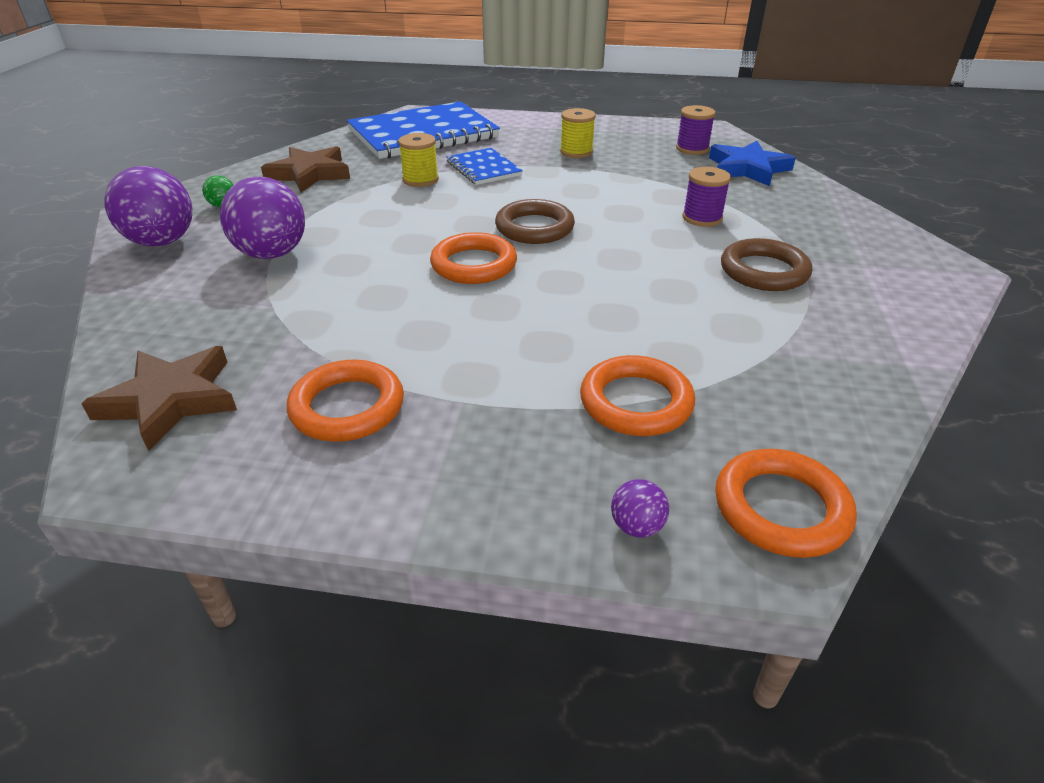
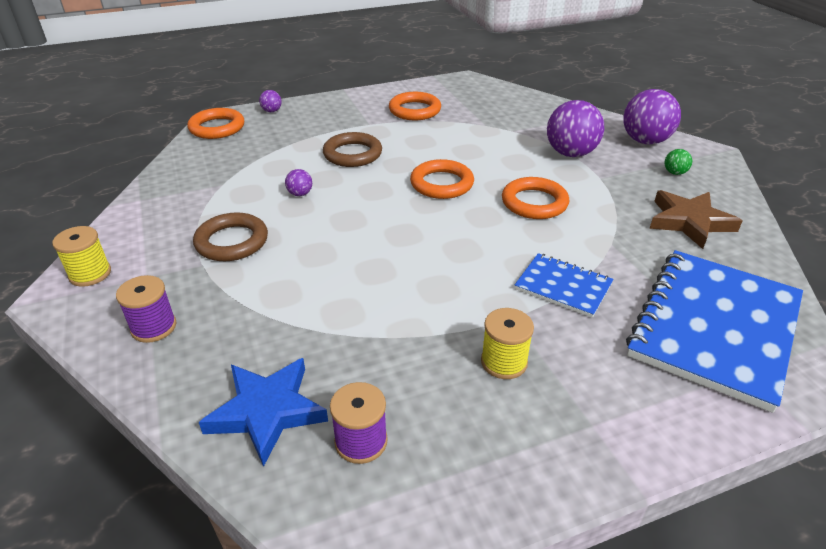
camera: 150 degrees right, 0 degrees up
brown star [81,346,237,451] -> none
yellow spool [398,133,439,187] -> yellow spool moved to [52,226,111,287]
brown ring [495,199,575,244] -> brown ring moved to [323,132,382,167]
orange ring [580,355,695,436] -> orange ring moved to [502,177,569,219]
purple spool [682,167,731,227] -> purple spool moved to [116,275,176,343]
none -> purple ball [285,169,312,196]

